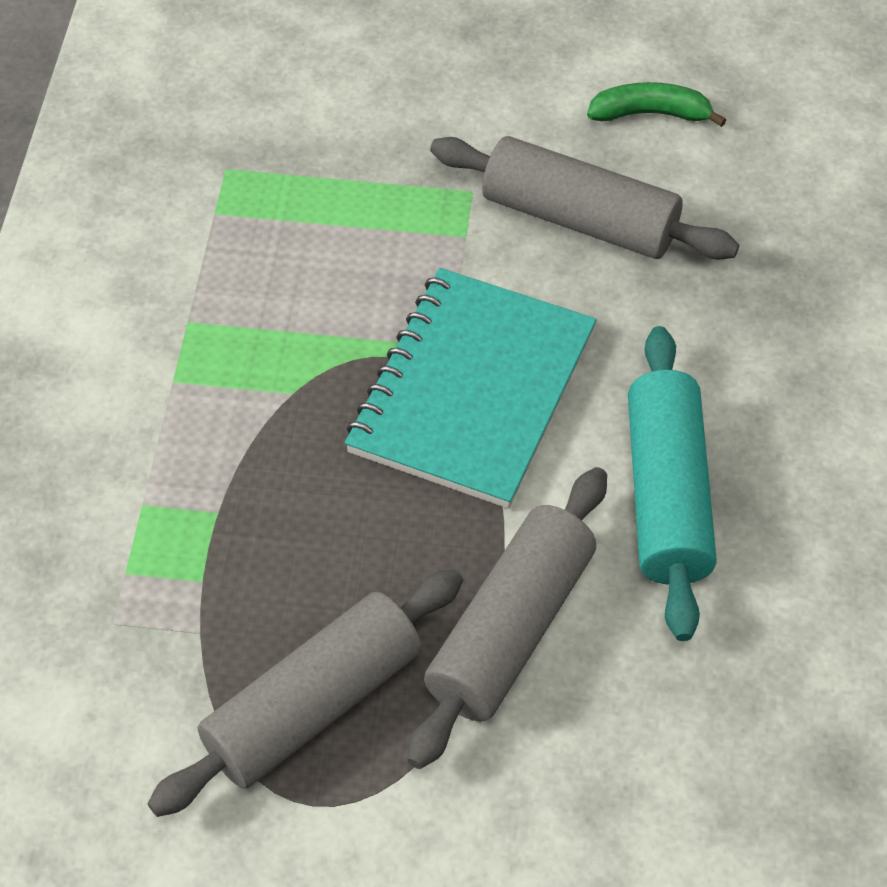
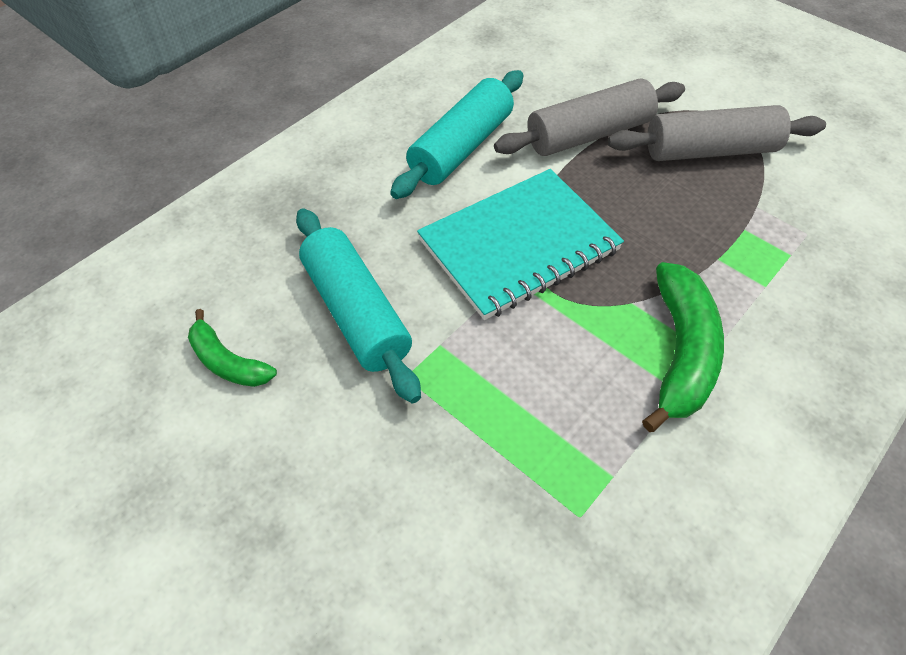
camera: 145 degrees left, 0 degrees up
grey rolling pin [430,136,739,260] -> turquoise rolling pin [296,208,421,403]
none -> green banana [642,262,724,432]

